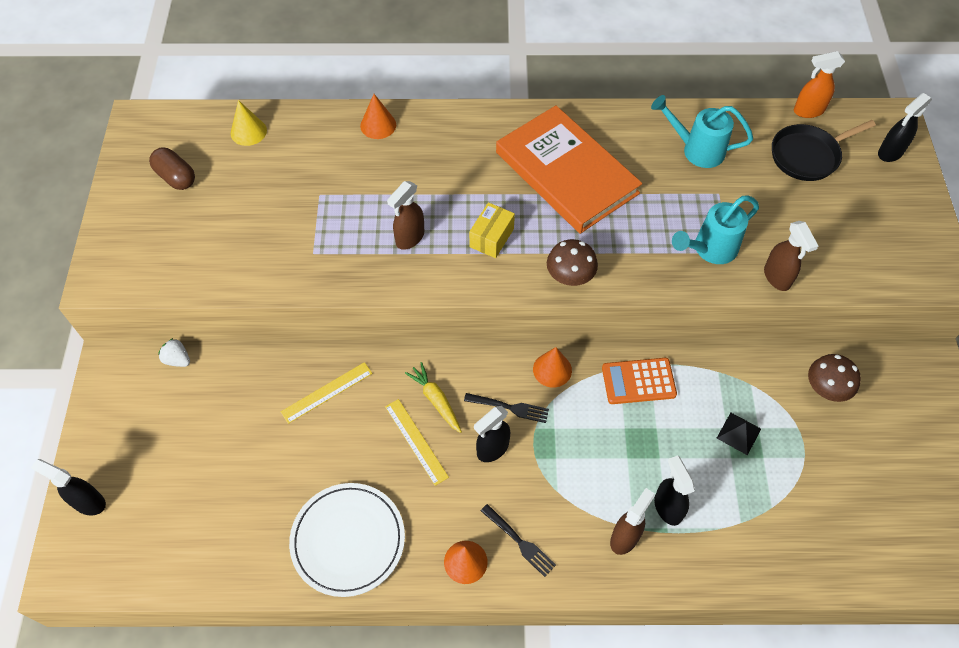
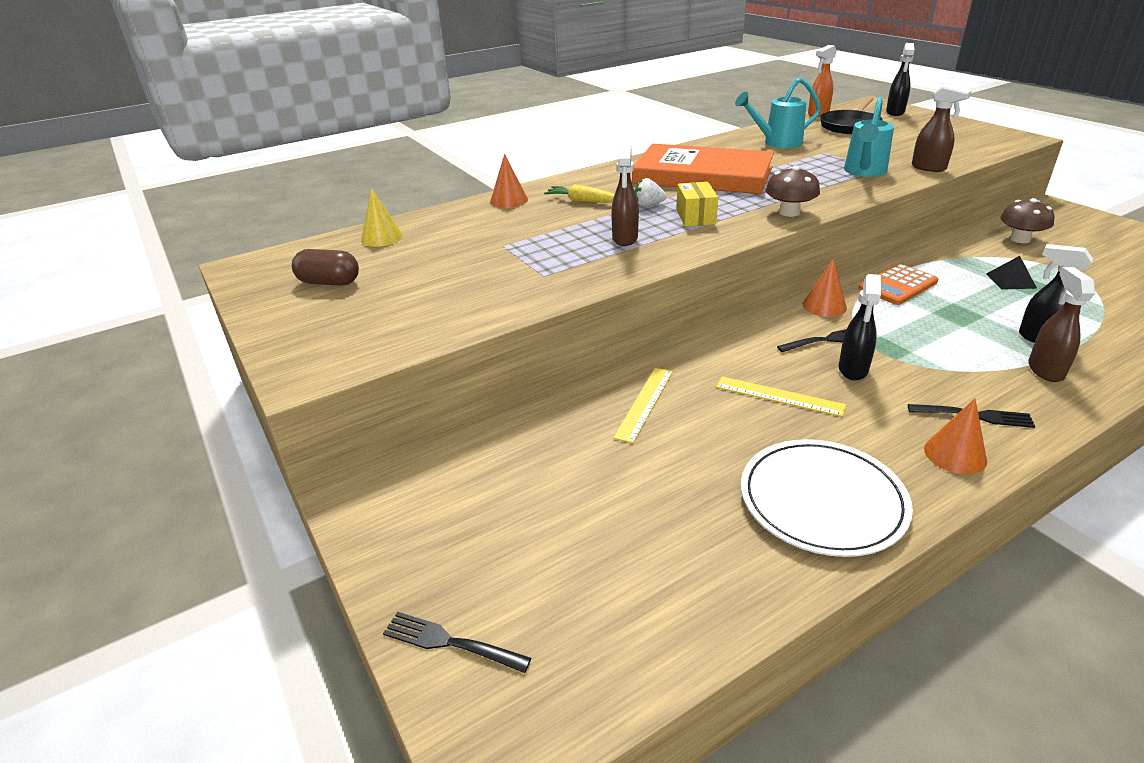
camera: 30 degrees left, 25 degrees down
black spray bottle [31,459,106,515] -> black fork [383,612,531,673]
white strawberry [158,338,190,367] -> white strawberry moved to [635,178,667,207]
yellow carrot [405,362,462,433] -> yellow carrot moved to [544,184,615,203]

